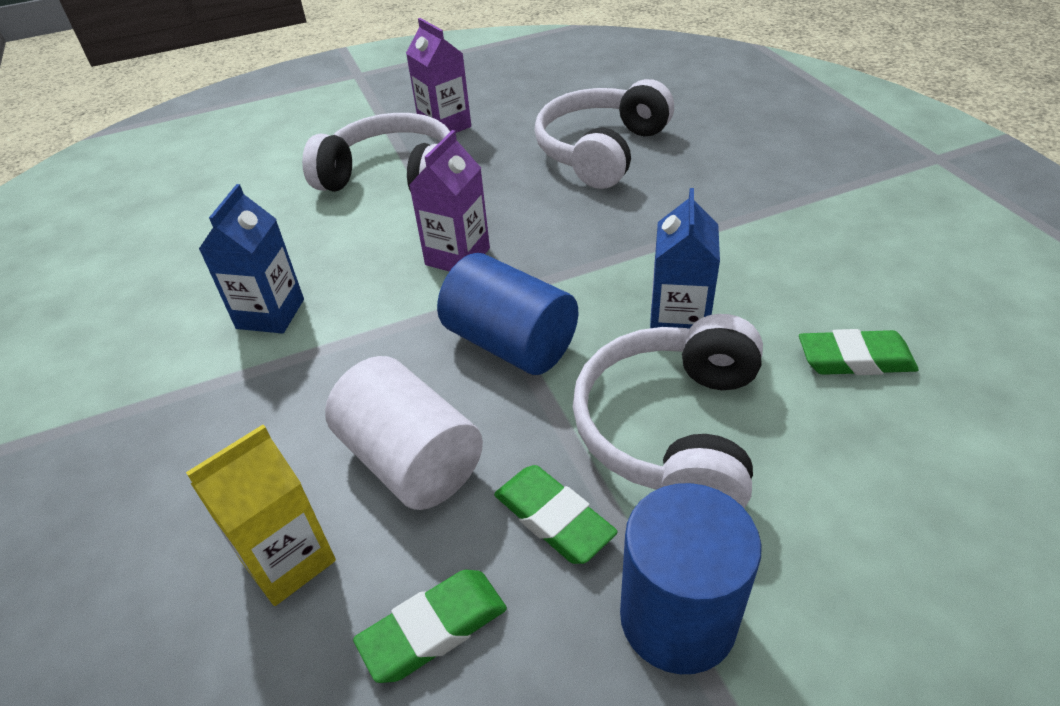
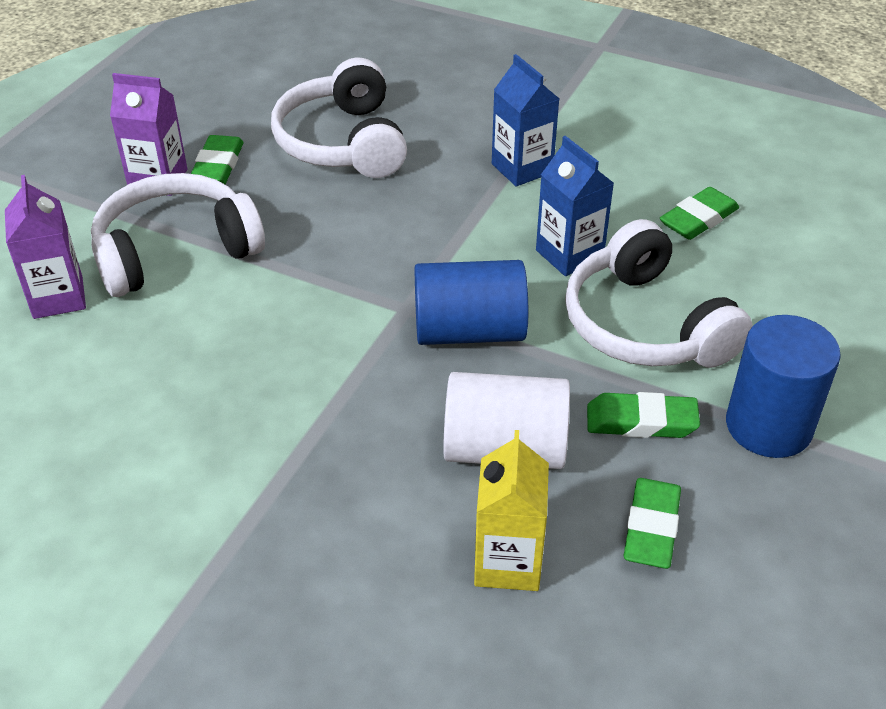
camera: 45 degrees left, 0 degrees up
blue carton [199,184,304,334] -> blue carton moved to [492,54,559,187]
purple carton [409,130,490,272] -> purple carton moved to [5,175,86,319]
none -> green eraser [191,135,243,184]

